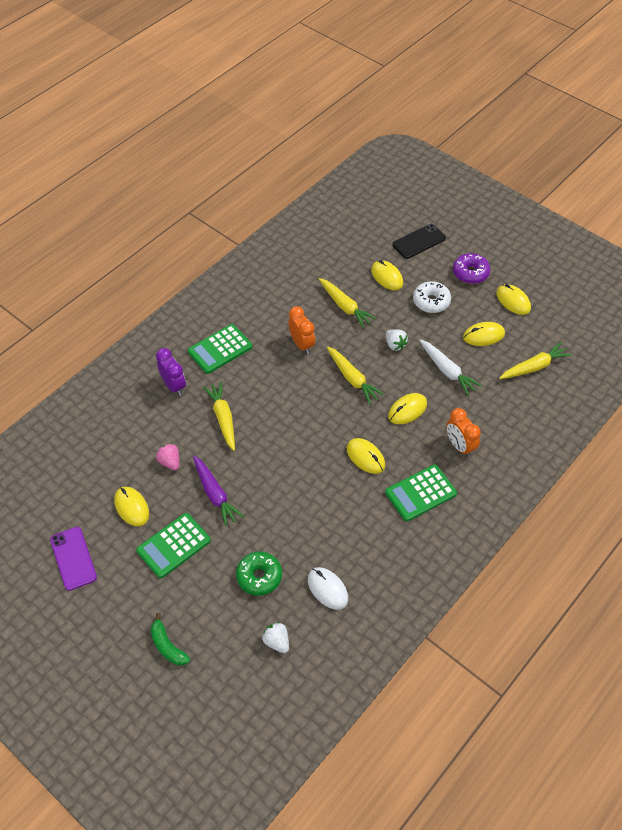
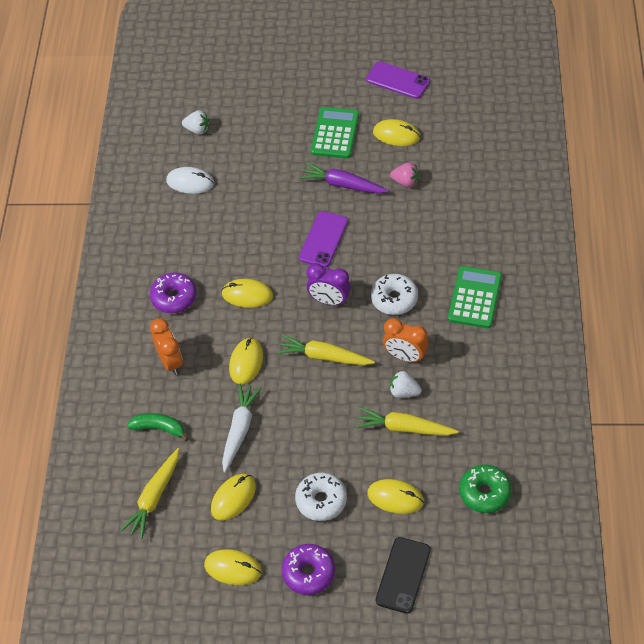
camera: 145 degrees right, 0 degrees up
green banana [150,613,190,665] -> green banana moved to [127,413,189,441]
purple clock [156,348,186,396] -> purple clock moved to [307,263,351,305]
yellow carrot [203,382,235,451] -> none
green donut [236,552,282,596] -> green donut moved to [459,465,512,513]
green calculator [385,465,457,522] -> purple donut [150,272,197,313]
white strawberry [386,329,408,351] -> white strawberry moved to [390,370,422,398]
white carrot [419,339,482,396] -> white carrot turned 90 degrees clockwise [222,384,262,473]
orange clock [446,408,481,457] -> orange clock turned 45 degrees clockwise [150,318,183,375]
none -> purple phone [299,211,348,268]
none -> white donut [371,274,418,315]

